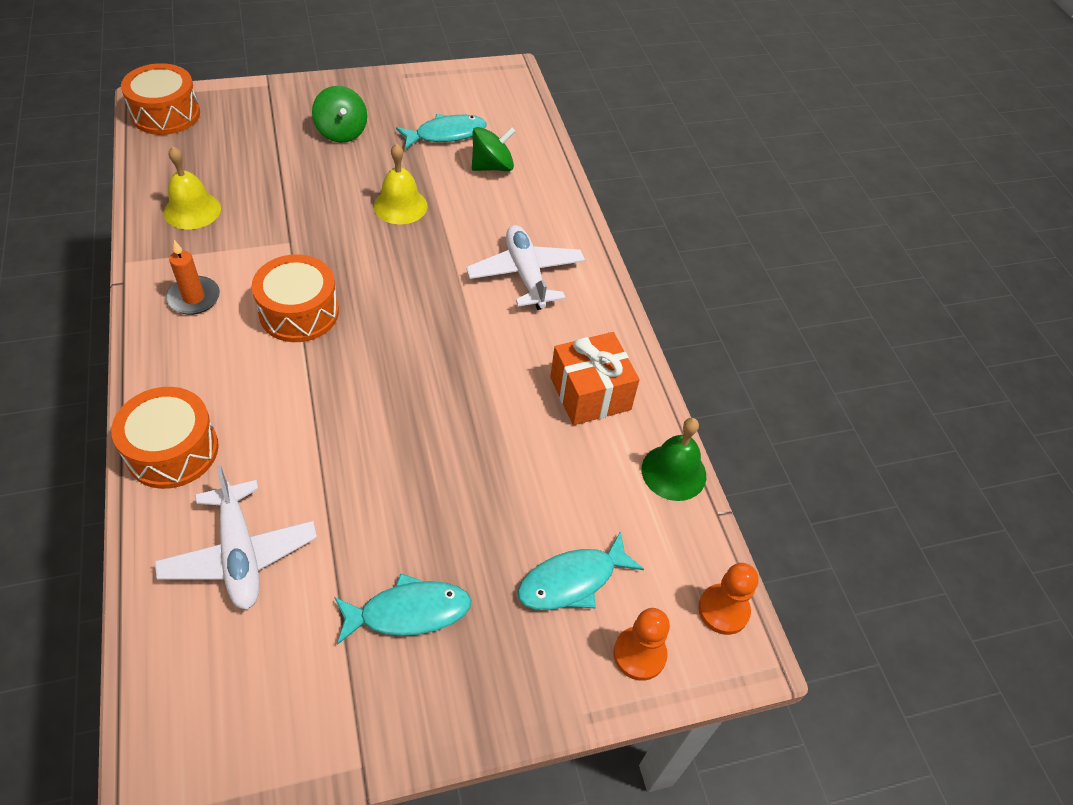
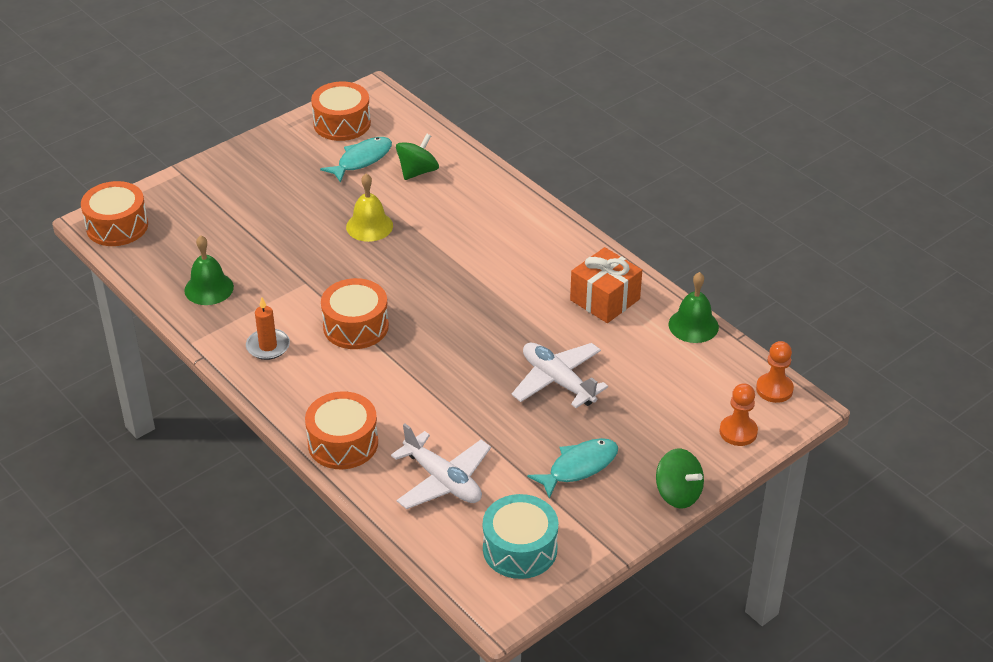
camera: 20 degrees left, 10 degrees down
yellow bell [164,146,221,230] -> green bell [184,235,234,305]
green spinning top [312,86,367,143] -> green spinning top moved to [656,449,704,509]
white plane [466,225,585,310] -> white plane moved to [512,343,608,408]
turquoise fish [517,531,644,610] -> none
none -> orange drum [311,82,371,141]
none -> turquoise drum [483,494,558,579]

